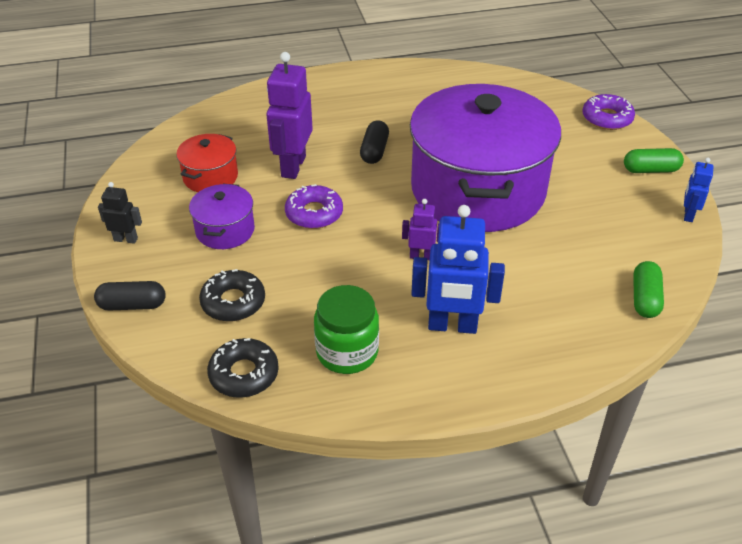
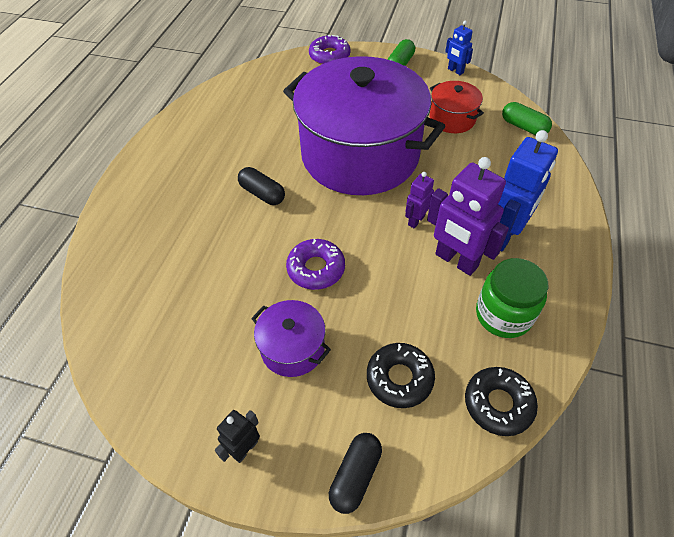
camera: 60 degrees left, 10 degrees up
red pot [176,134,238,192] -> red pot moved to [429,81,484,133]
purple robot [266,52,313,179] -> purple robot moved to [427,157,509,276]

